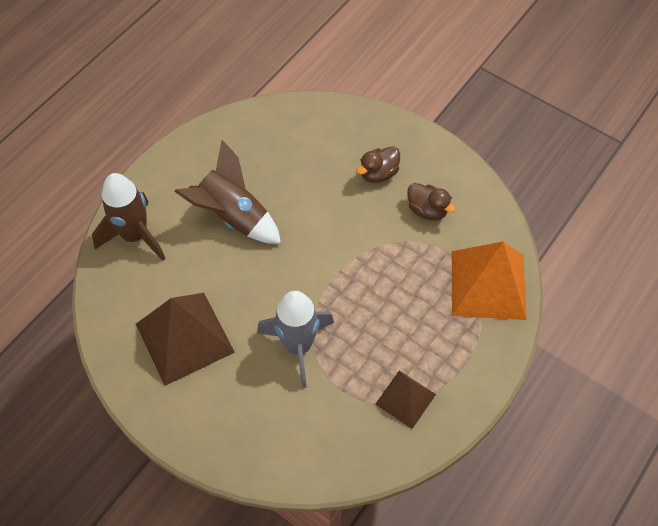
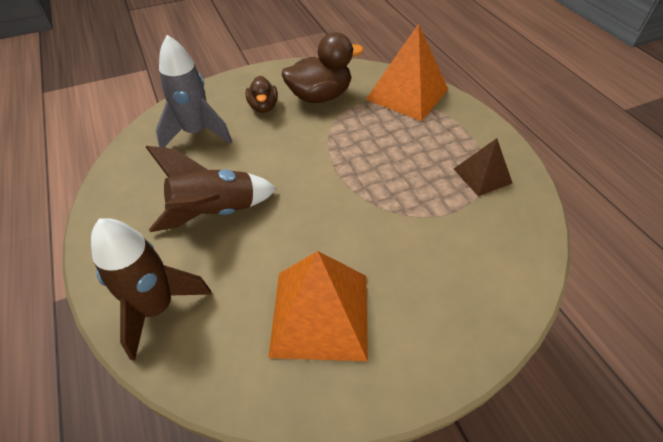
camera: 60 degrees left, 10 degrees down
brown pyramid [136,293,235,386] -> orange pyramid [268,251,368,361]
grey rocket [257,291,334,388] -> grey rocket moved to [156,35,232,148]
brown duck [407,183,456,221] -> brown duck [282,32,364,103], size x1.70

